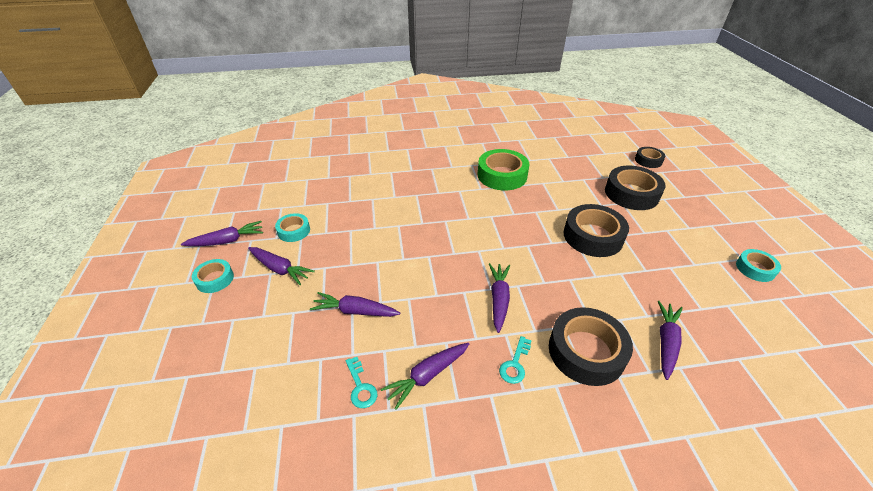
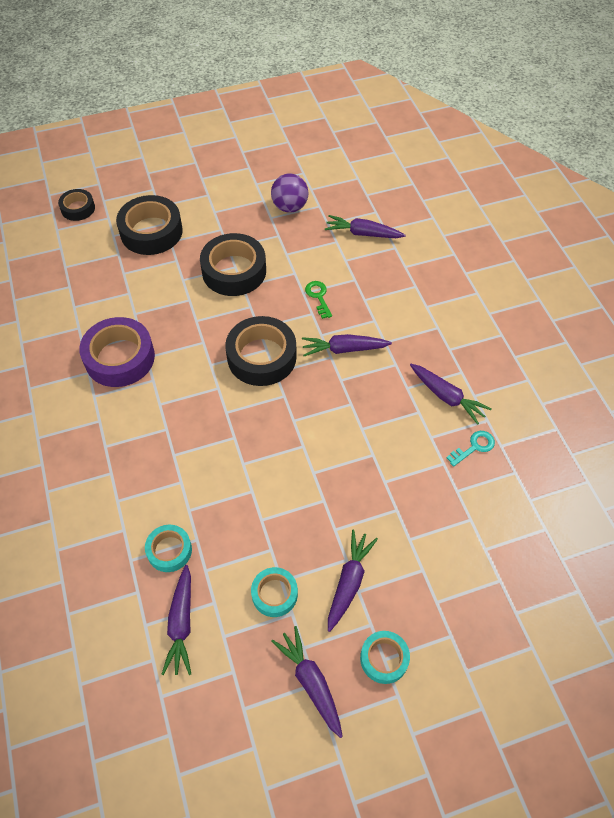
camera: 100 degrees left, 15 degrees up
purple carrot [310,292,400,317] -> purple carrot moved to [161,565,191,675]
green tape [478,149,529,190] -> purple tape [79,317,155,387]
turquoise key [499,336,532,384] -> none
black tape [549,307,633,386] -> black tape moved to [225,316,297,386]
turquoise tape [736,249,781,282] -> turquoise tape moved to [145,525,192,572]
none -> purple ball [271,173,308,213]
none -> green key [305,281,332,319]

